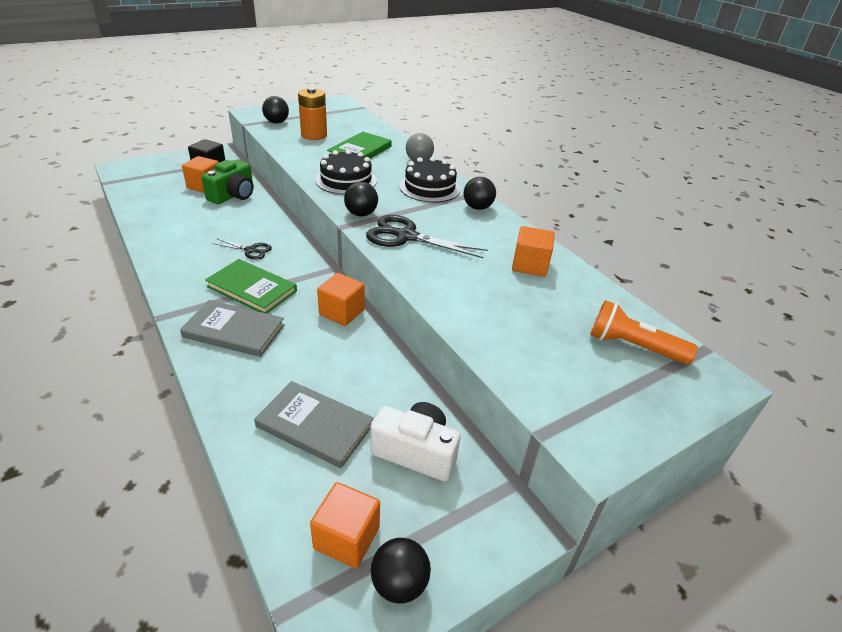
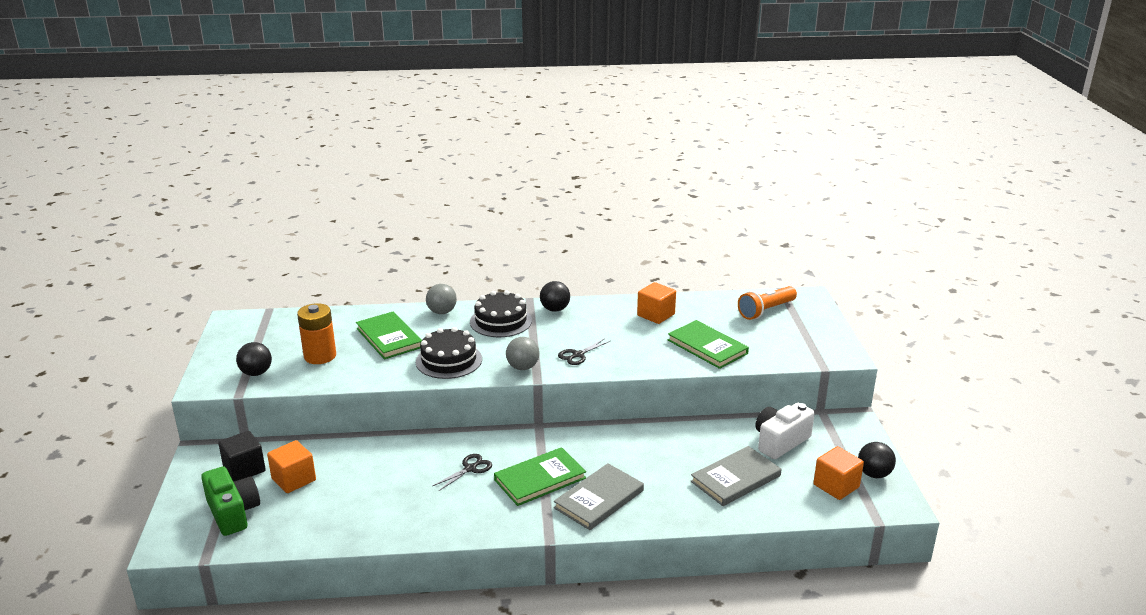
camera: 60 degrees left, 10 degrees down
green camera [201,160,253,204] -> green camera moved to [201,466,260,536]
orange cube [317,273,365,326] -> none
black ball [344,182,378,217] -> grey ball [506,337,539,370]
black scissors [366,215,488,258] -> black scissors [558,338,610,365], size x0.54
none -> green book [668,320,749,369]

